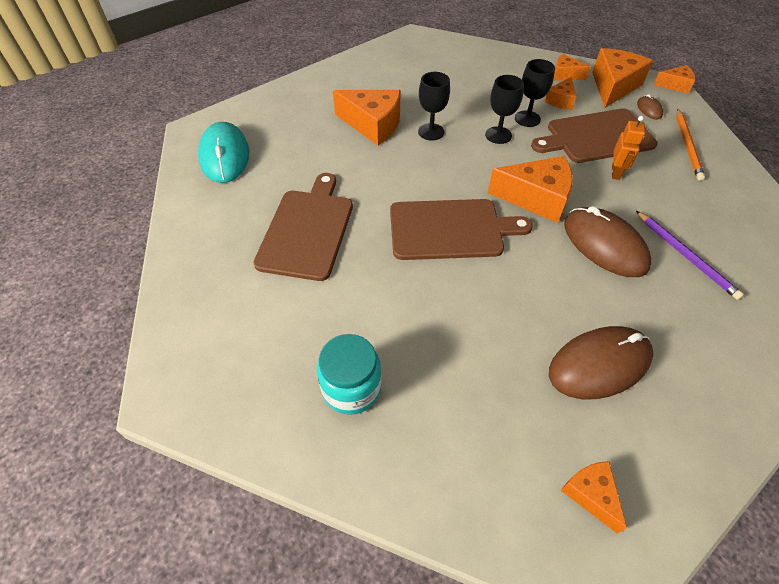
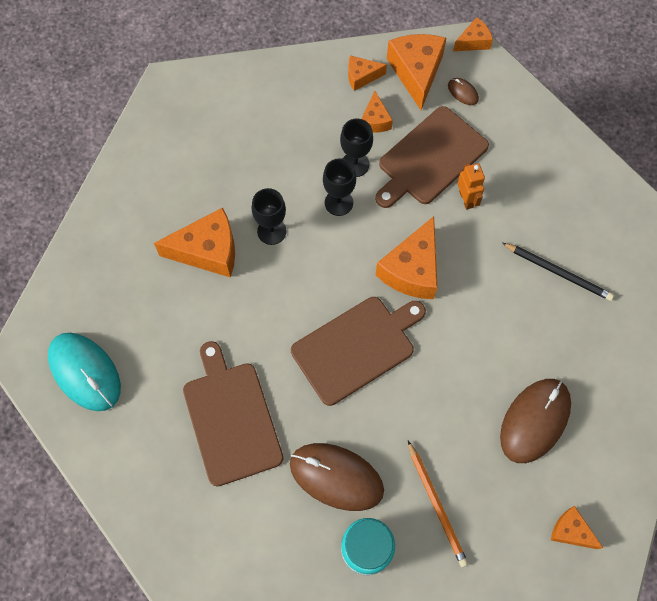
camera: 30 degrees left, 15 degrees up
orange cheese [488,156,573,223] -> orange cheese turned 135 degrees clockwise [376,216,438,299]
brown mouse [564,206,651,277] -> brown mouse moved to [290,443,384,511]
purple pencil [636,211,744,300] -> black pencil [502,243,614,301]
orange pencil [677,109,705,181] -> orange pencil moved to [408,441,468,567]

